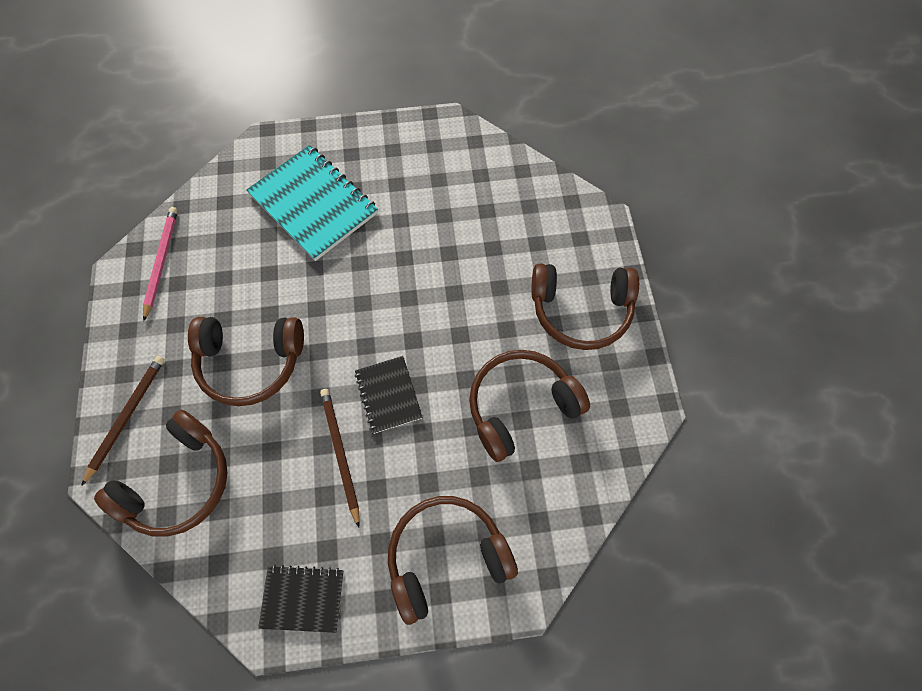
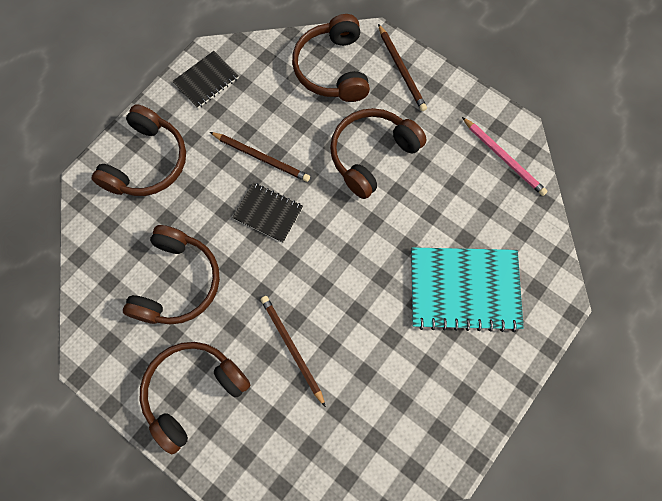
camera: 135 degrees right, 5 degrees up
none -> brown pencil [261,296,326,407]

